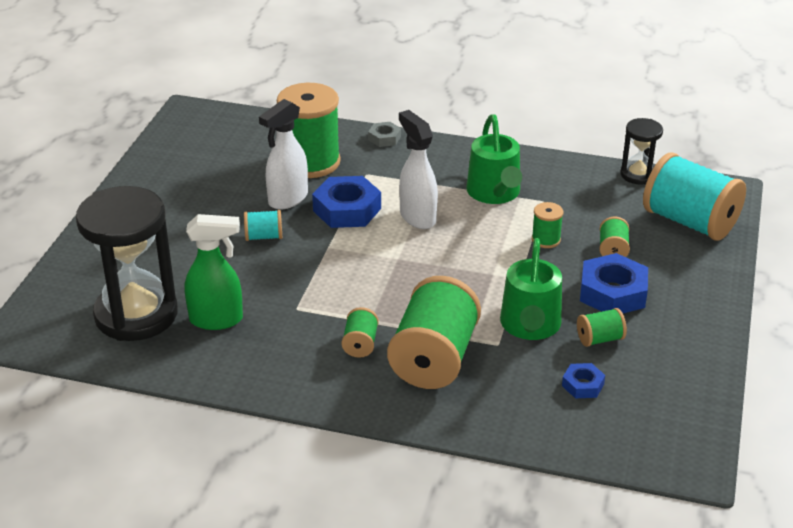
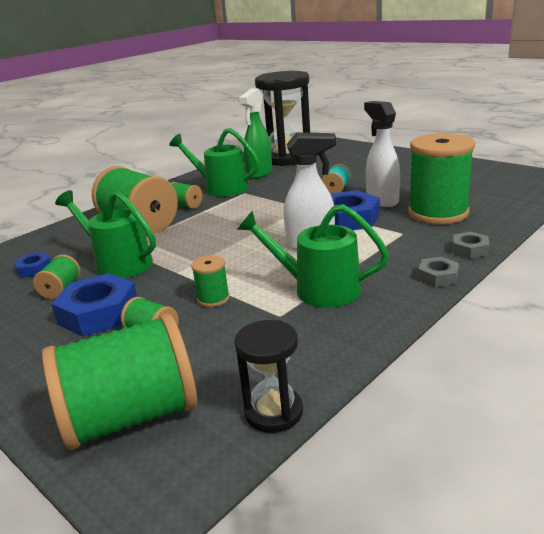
camera: 120 degrees right, 10 degrees down
turquoise spool [643,152,746,241] -> green spool [42,314,197,450]
none -> green watering can [169,128,260,197]
none -> grey nut [418,257,459,287]

